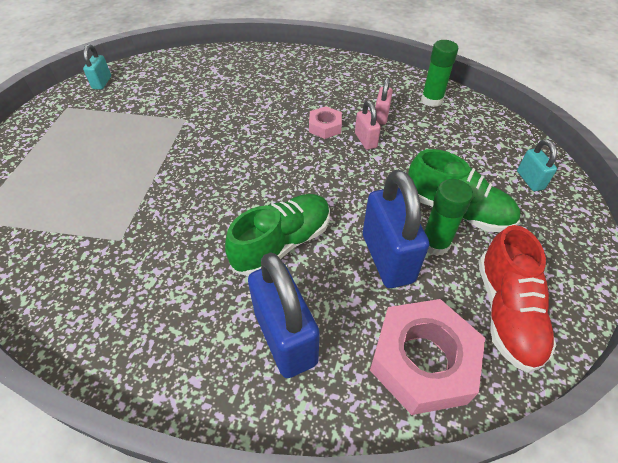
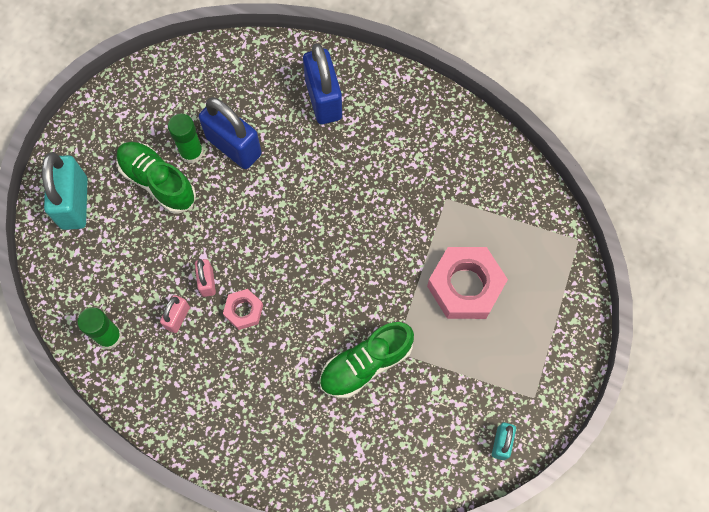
camera: 170 degrees left, 20 degrees up
green shoe [225,194,330,277] -> green shoe moved to [319,322,414,398]
blue padlock [363,170,429,288] -> blue padlock turned 45 degrees counterclockwise [199,97,262,169]
pink nut [370,299,485,415] -> pink nut moved to [427,247,508,319]
red shoe [479,225,556,373] -> none
turquoise padlock [517,139,557,191] -> turquoise padlock [42,152,88,230], size x1.95

